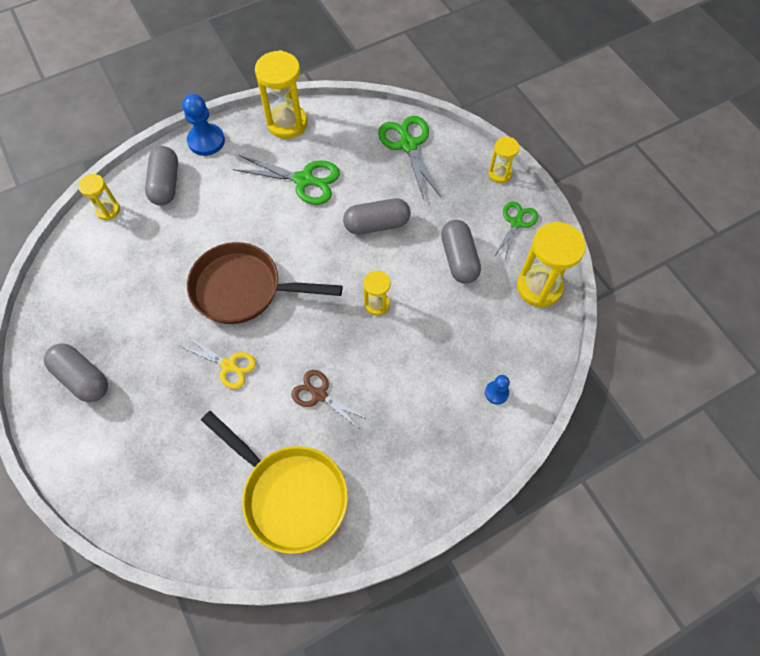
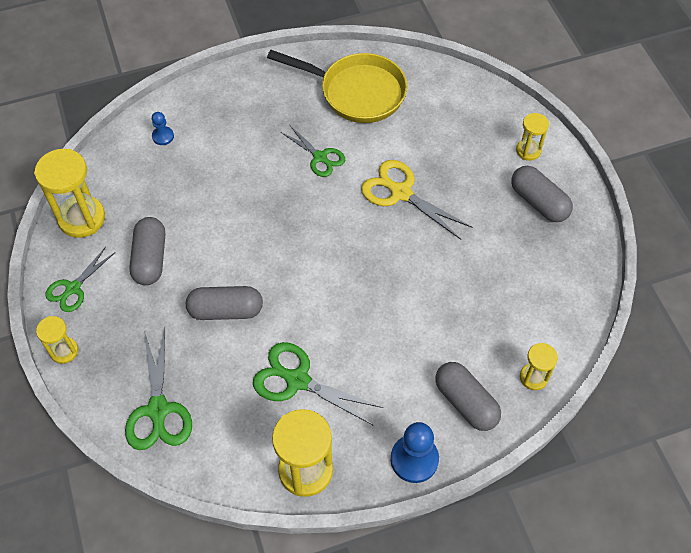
camera: 170 degrees left, 5 degrees down
grey capsule [145,146,178,206] -> grey capsule turned 45 degrees counterclockwise [435,362,501,431]
yellow scissors [182,336,256,389] -> yellow scissors [361,160,472,240], size x1.54
brown pan [187,242,343,324] -> none
yellow pan [201,411,348,554] -> yellow pan turned 150 degrees clockwise [267,50,407,123]
brown scissors [291,370,368,430] -> green scissors [281,126,345,177]
yellow hourglass [363,271,391,315] -> yellow hourglass moved to [516,113,549,161]

